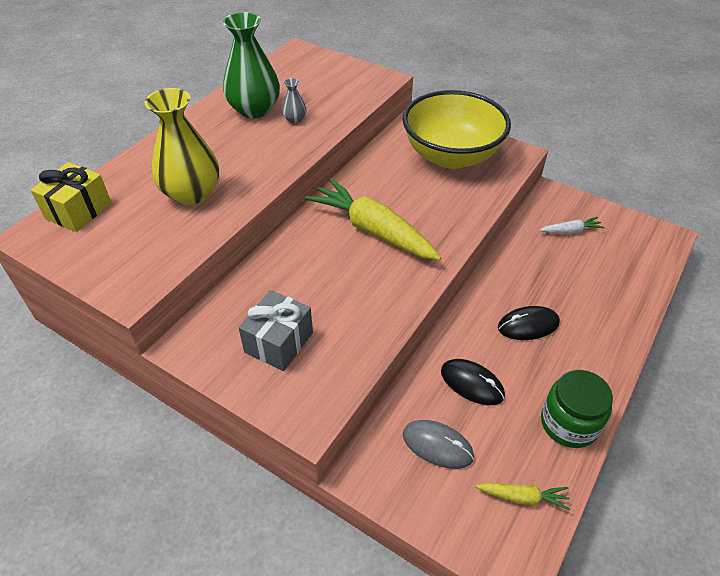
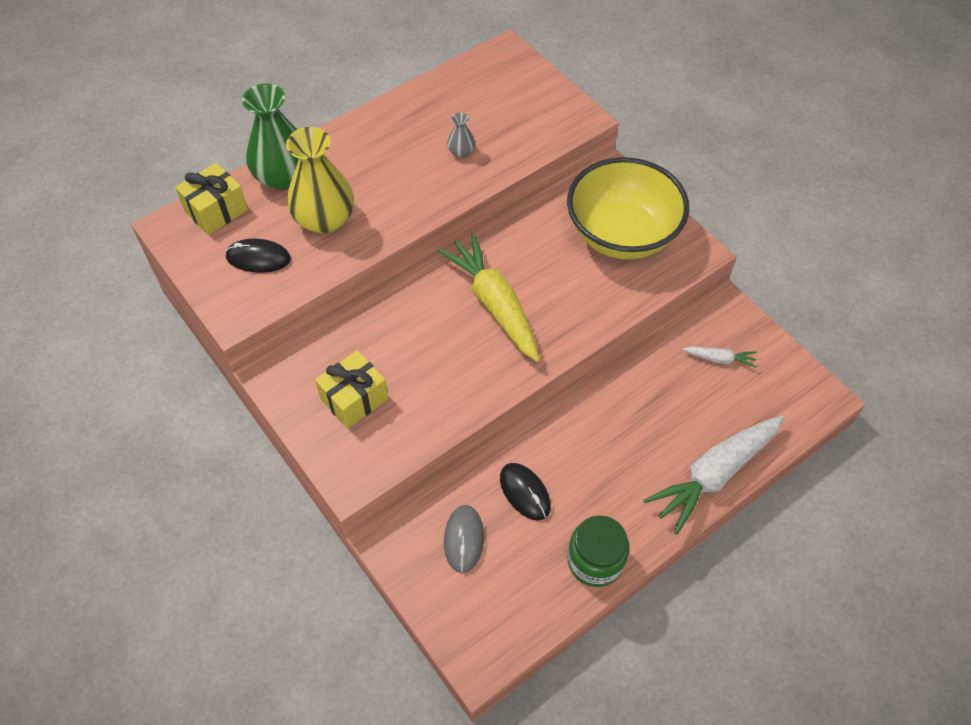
camera: 20 degrees right, 10 degrees up
green vase [223,12,280,118] -> green vase moved to [242,83,299,190]
grey gift [238,290,313,371] -> yellow gift [315,350,389,429]
grey mouse [403,420,474,469] -> grey mouse turned 45 degrees clockwise [444,505,484,573]
yellow carrot [476,483,570,511] -> none
black mouse [498,306,560,340] -> black mouse moved to [225,239,291,273]
none -> white carrot [643,416,785,535]

